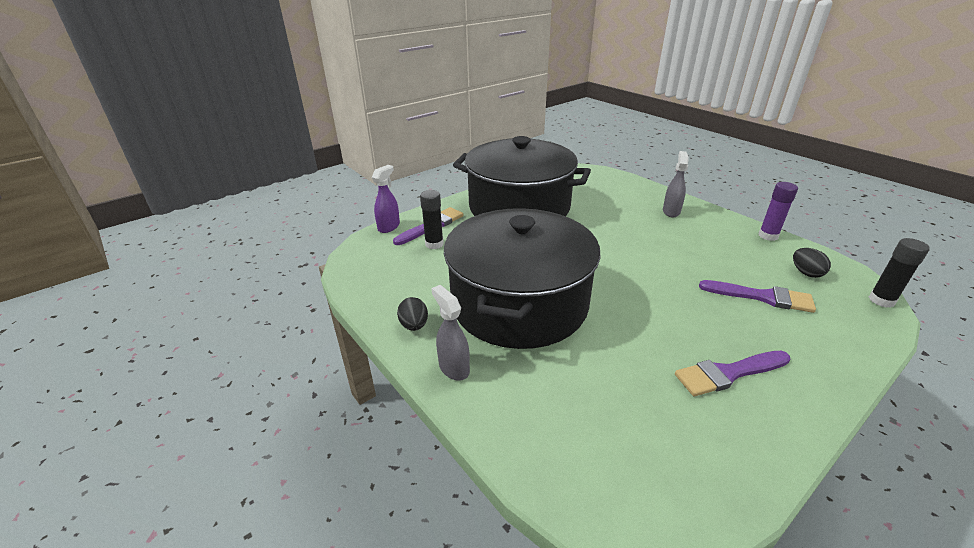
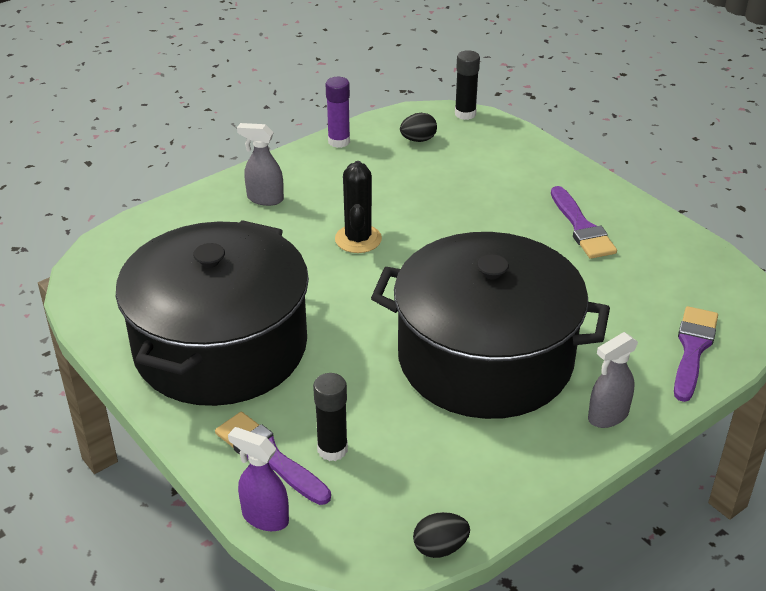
camera: 90 degrees left, 5 degrees up
black egg [397,297,428,331] -> black egg moved to [413,512,470,558]
purple brush [699,280,816,313] -> purple brush moved to [674,306,718,402]
none -> black cactus [335,161,382,253]

